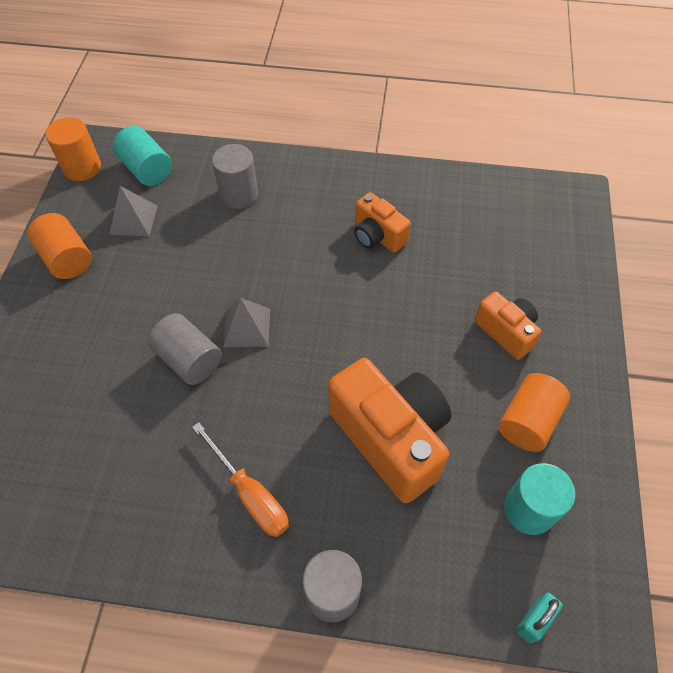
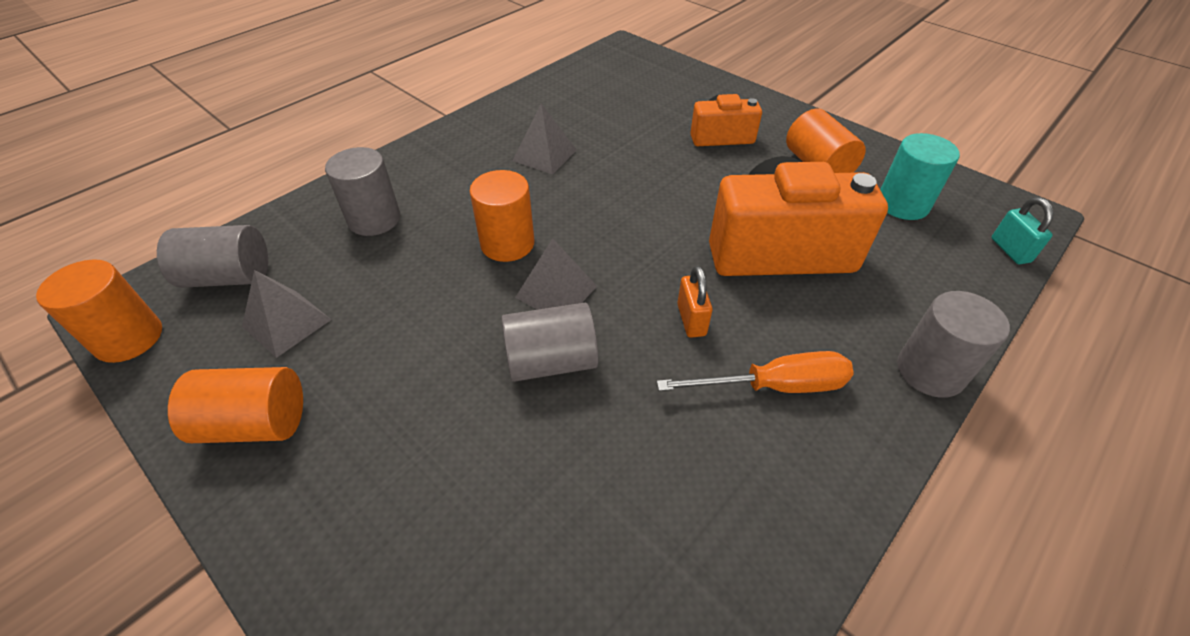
camera: 55 degrees left, 10 degrees down
turquoise cylinder [113,126,172,186] -> grey cylinder [157,225,268,288]
orange camera [354,192,411,253] -> grey pyramid [513,103,577,175]
none -> orange cylinder [469,170,534,262]
none -> orange padlock [677,266,713,338]

